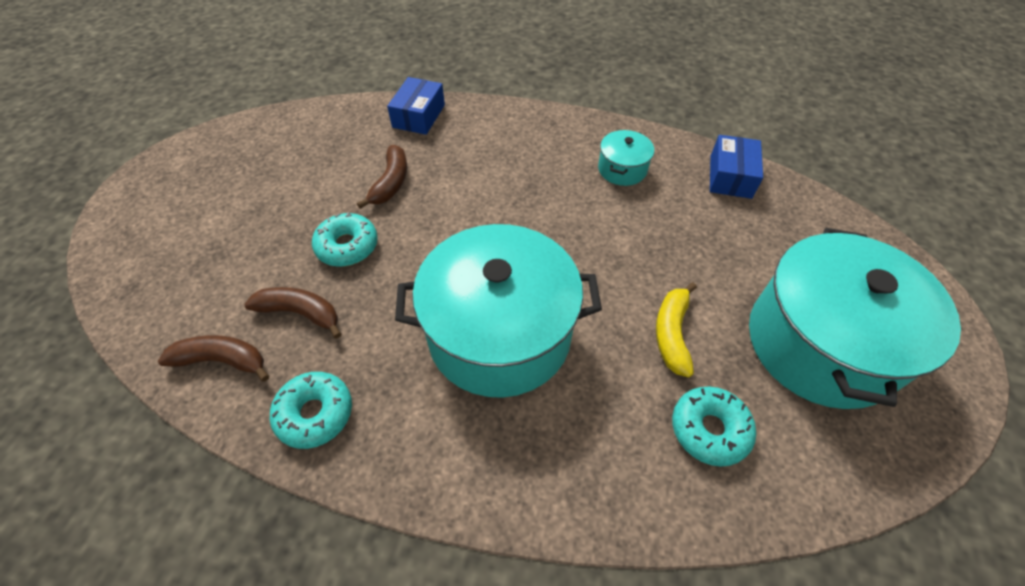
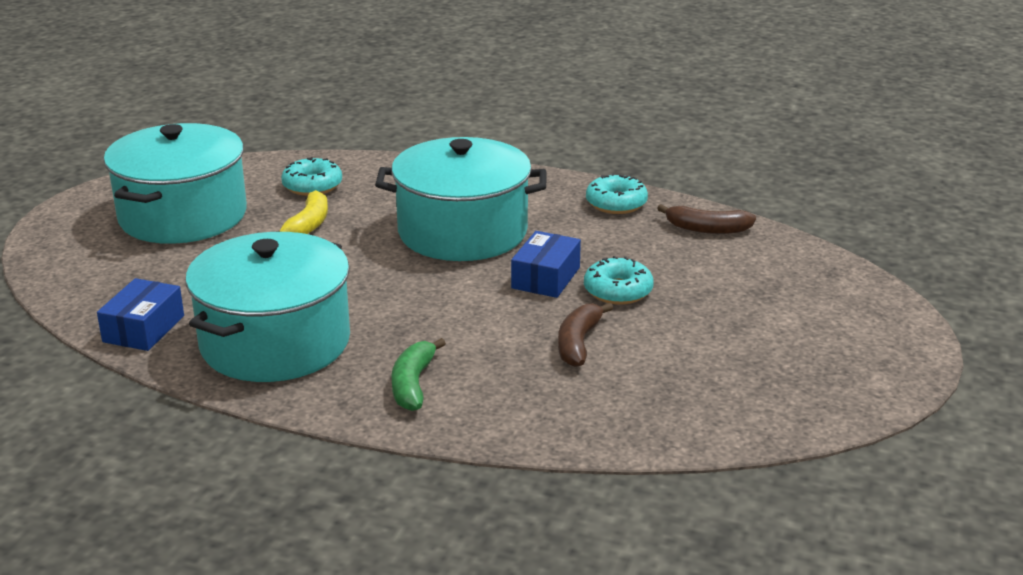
camera: 175 degrees left, 25 degrees down
brown banana [244,287,341,339] -> none
blue box [387,77,445,135] -> blue box moved to [511,231,581,298]
turquoise pot [598,130,654,186] -> turquoise pot [185,232,350,382], size x2.31
none -> green banana [391,338,446,411]

